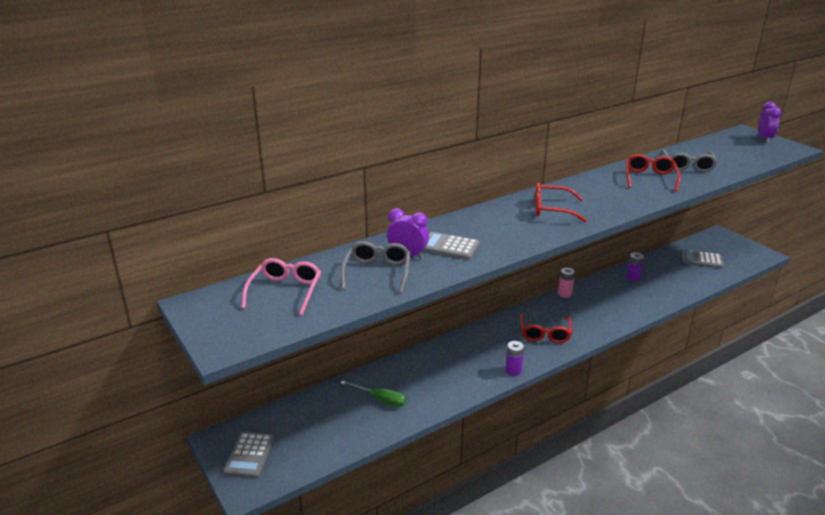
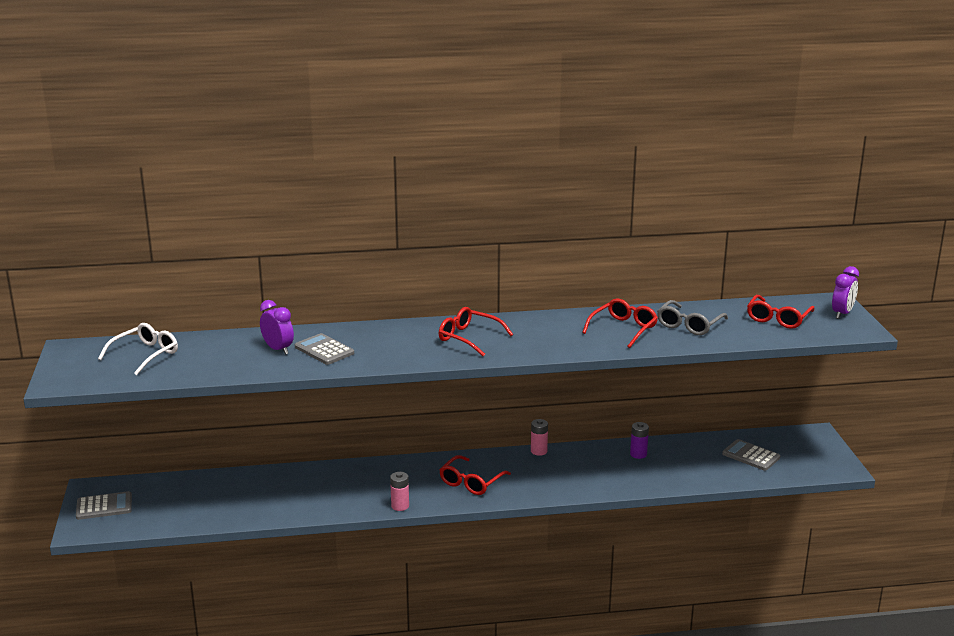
camera: 25 degrees right, 5 degrees down
grey calculator [224,432,274,478] -> grey calculator turned 135 degrees counterclockwise [76,491,132,520]
pink glasses [241,258,321,315] -> white glasses [98,323,178,375]
green screwdriver [340,381,406,407] -> none
grey glasses [341,241,411,294] -> none
purple battery [505,341,524,376] -> pink battery [390,472,409,511]
none -> red glasses [747,295,815,329]

